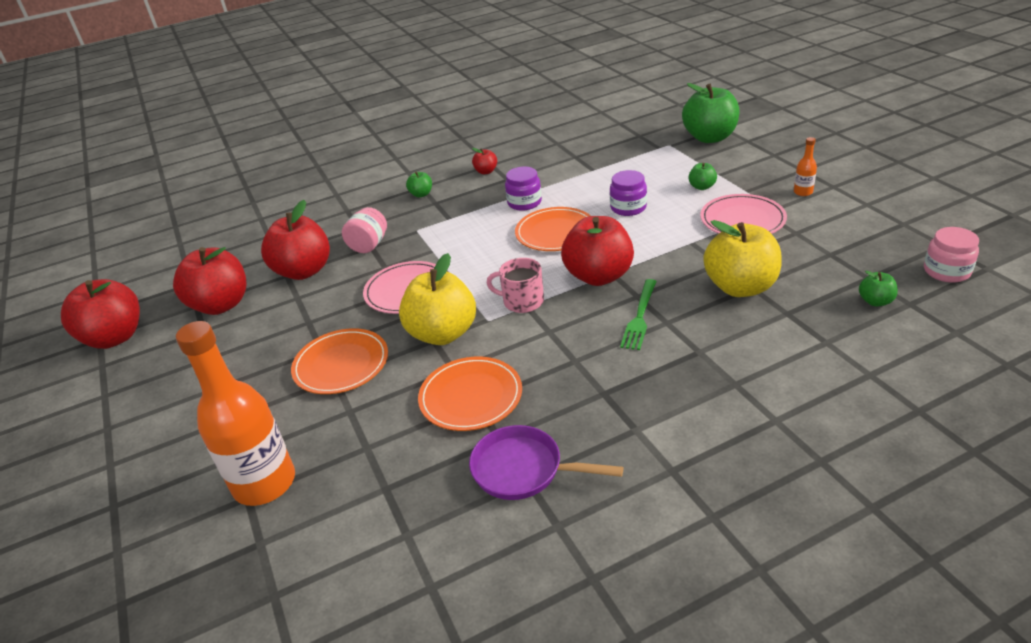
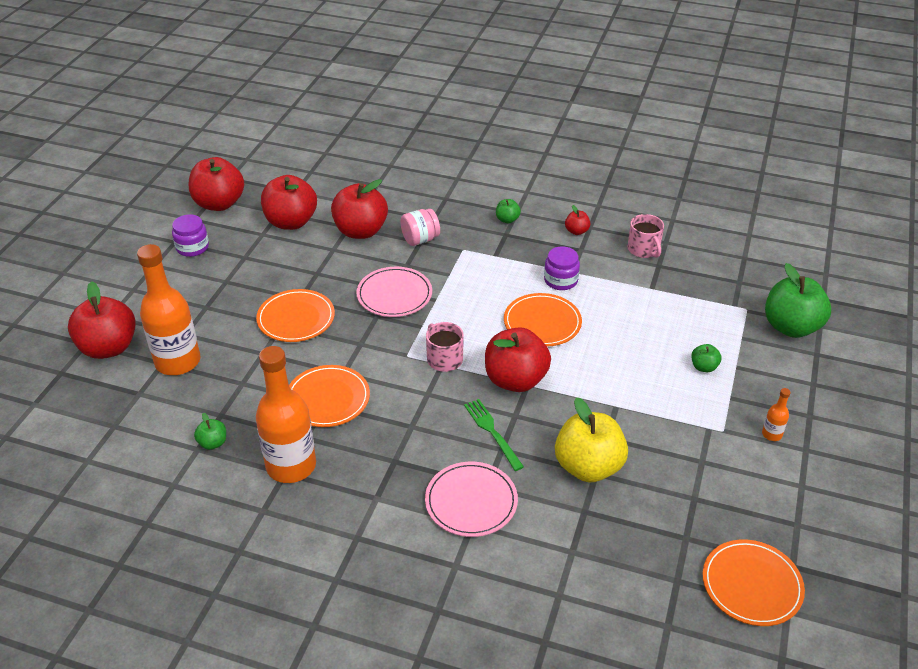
camera: 40 degrees right, 5 degrees up
yellow apple [399,253,476,345] -> none
purple pan [469,425,623,500] -> orange bottle [256,346,316,483]
purple jar [610,170,647,216] -> purple jar moved to [172,214,209,257]
green fork [620,279,657,350] -> green fork turned 90 degrees clockwise [464,399,524,471]
pink plate [700,194,787,234] -> pink plate moved to [425,462,518,537]
green apple [859,271,898,306] -> green apple moved to [194,413,226,450]
pink jar [924,227,979,283] -> orange plate [703,539,805,626]
none -> red apple [68,281,136,359]
none -> pink mug [628,214,664,258]

